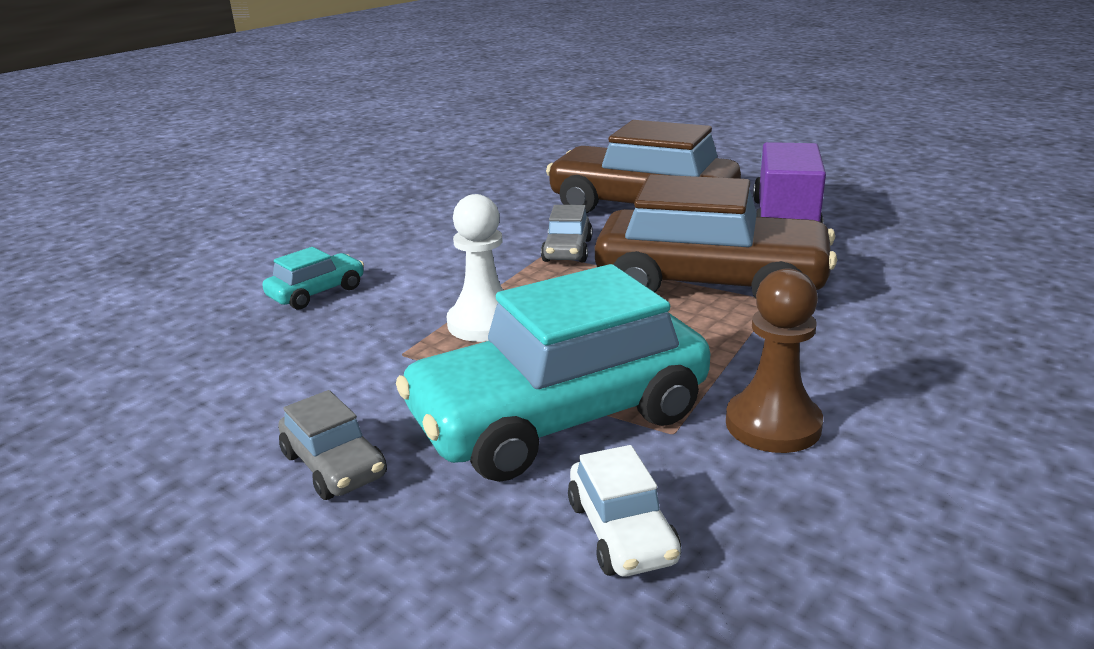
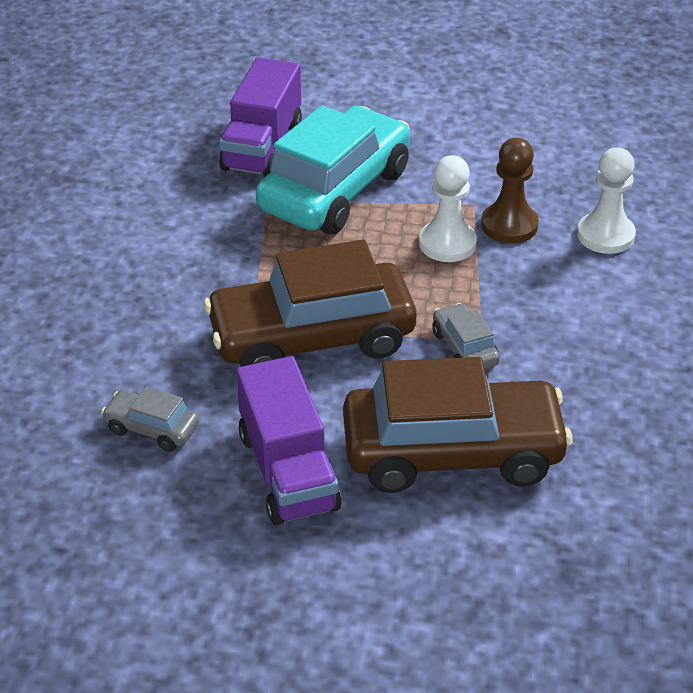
camera: 150 degrees right, 15 degrees up
turquoise car [262,247,364,309] -> white pawn [577,147,636,254]
grey car [278,390,387,500] -> grey car moved to [101,386,199,452]
white car [568,445,681,576] -> purple truck [219,57,302,176]
brown pawn [726,268,823,453] -> brown pawn moved to [481,138,539,243]

